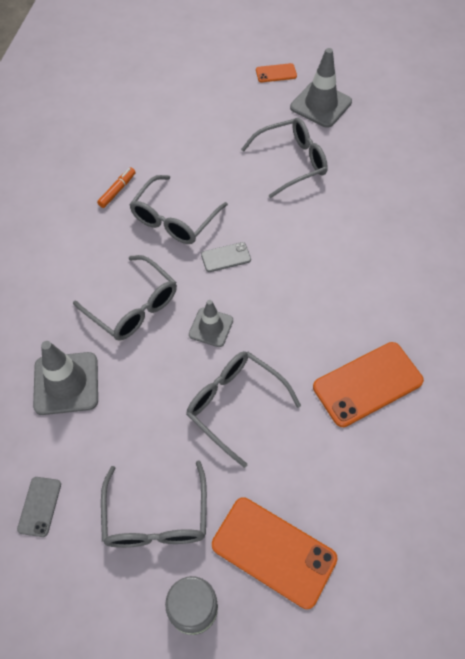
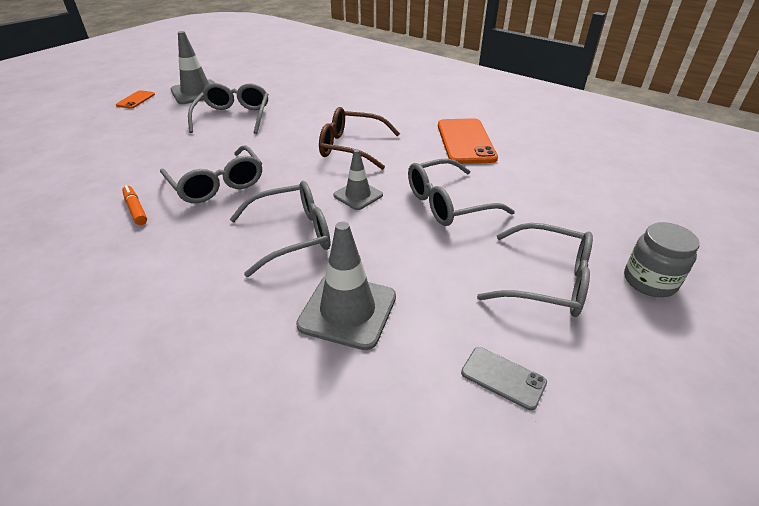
camera: 65 degrees left, 20 degrees down
grey phone [201,242,251,272] -> none
orange phone [212,497,338,609] -> none
none -> brown glasses [319,107,400,170]

